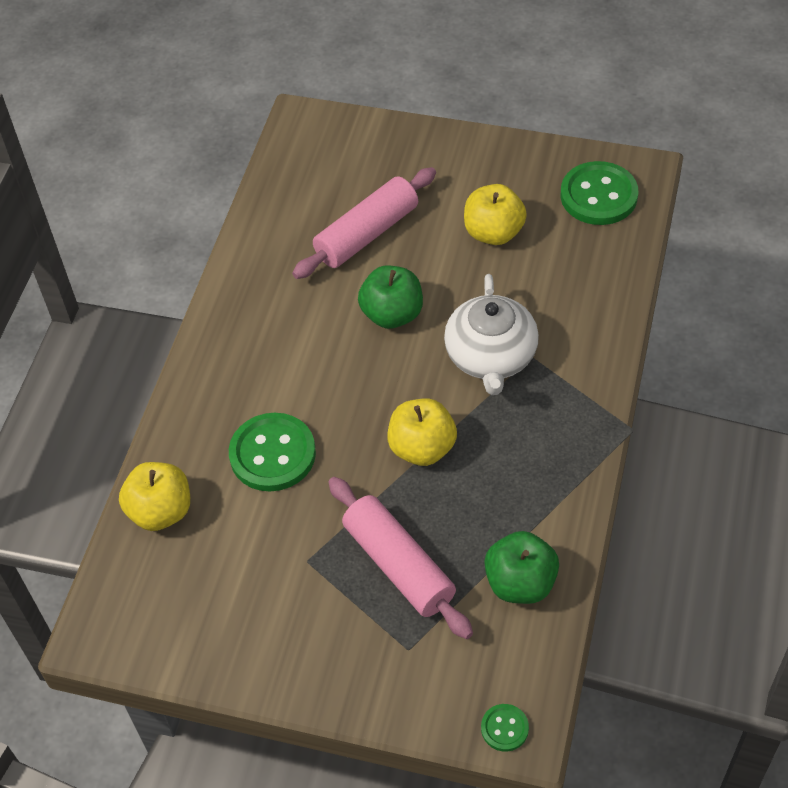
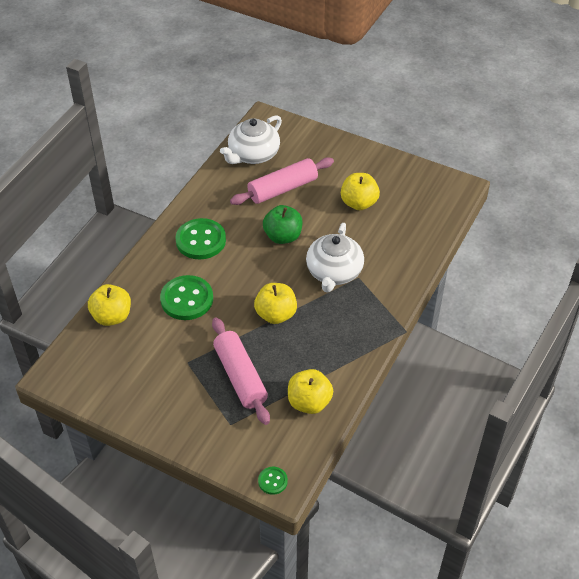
camera: 10 degrees right, 5 degrees down
green apple [484,531,559,604] -> yellow apple [288,369,333,414]
green button [561,161,638,225] -> green button moved to [176,218,226,259]
none -> white teapot [220,115,282,164]

